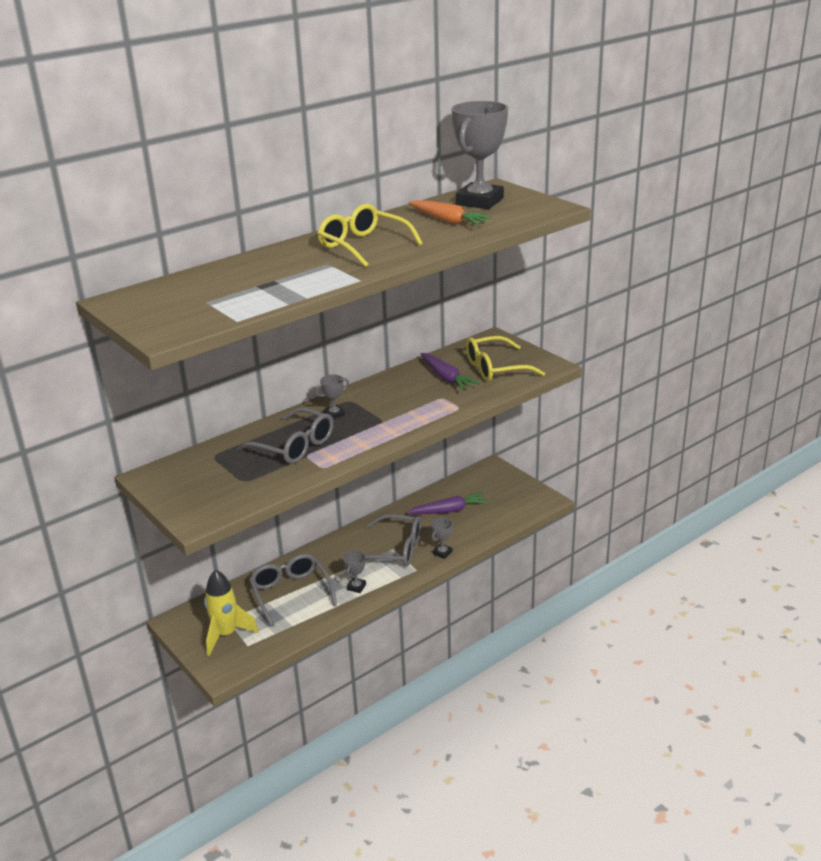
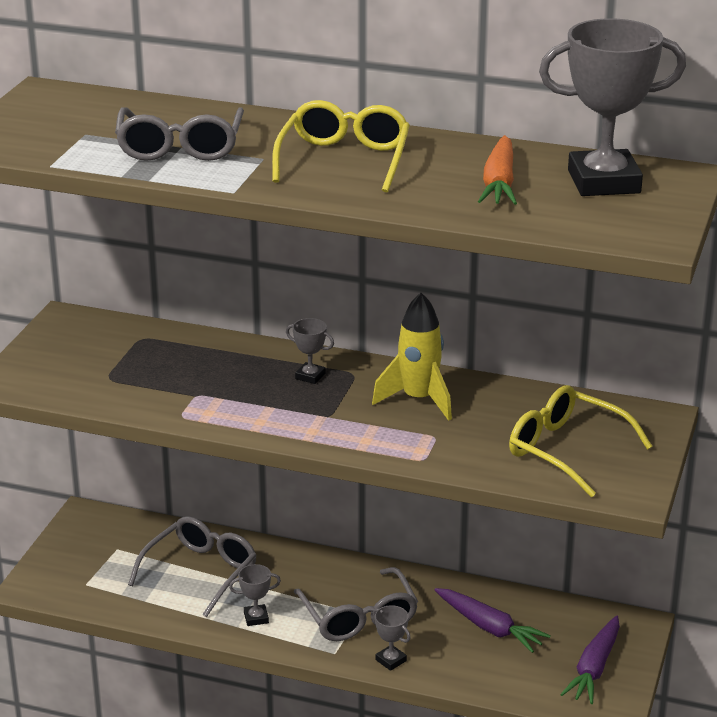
camera: 55 degrees right, 0 degrees up
yellow rocket [204,570,258,656] -> yellow rocket moved to [372,293,452,421]
grey glasses [237,407,334,464] -> grey glasses moved to [115,107,244,161]
purple carrot [420,353,480,391] -> purple carrot moved to [560,616,620,704]
grey trophy [431,517,453,559] -> grey trophy turned 45 degrees clockwise [373,605,410,671]

